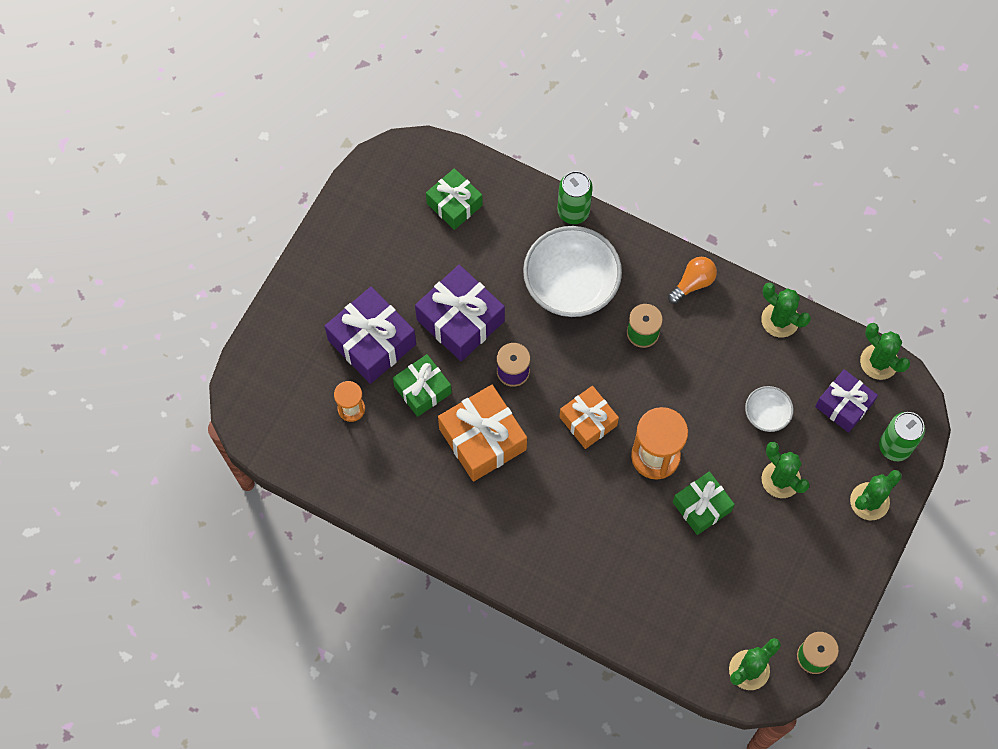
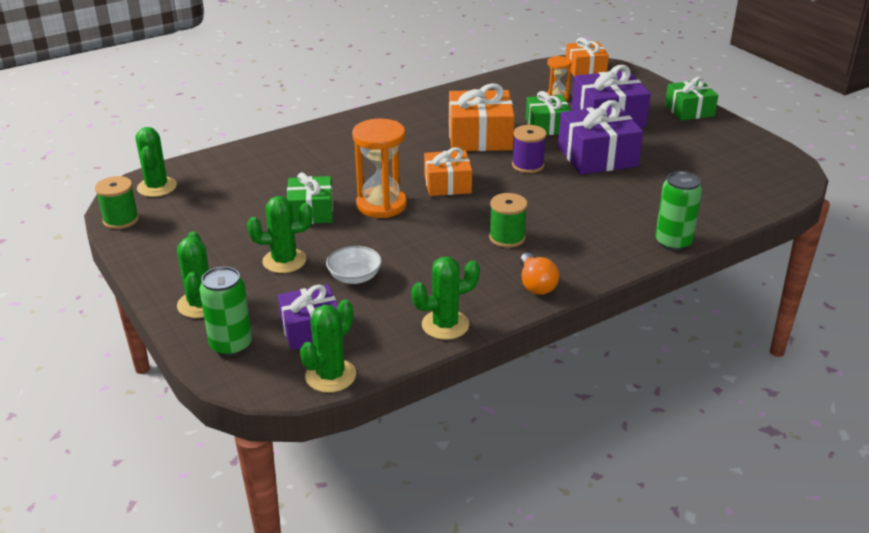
camera: 120 degrees right, 35 degrees down
green gift [426,168,483,230] -> green gift moved to [665,77,718,121]
white bowl [523,226,622,317] -> none
green cactus [860,323,910,380] -> green cactus turned 45 degrees counterclockwise [300,300,356,393]
none -> orange gift [566,38,609,76]

